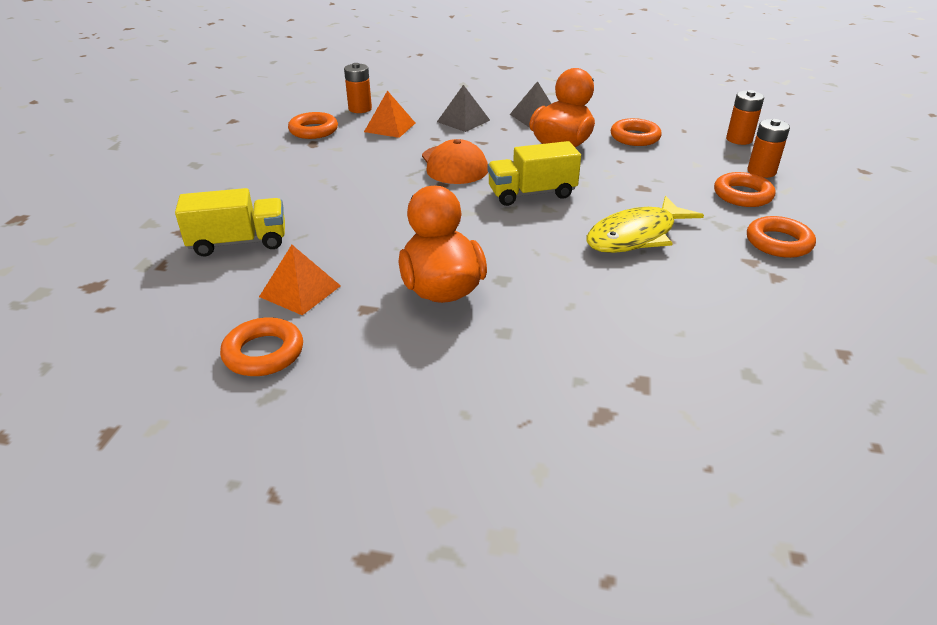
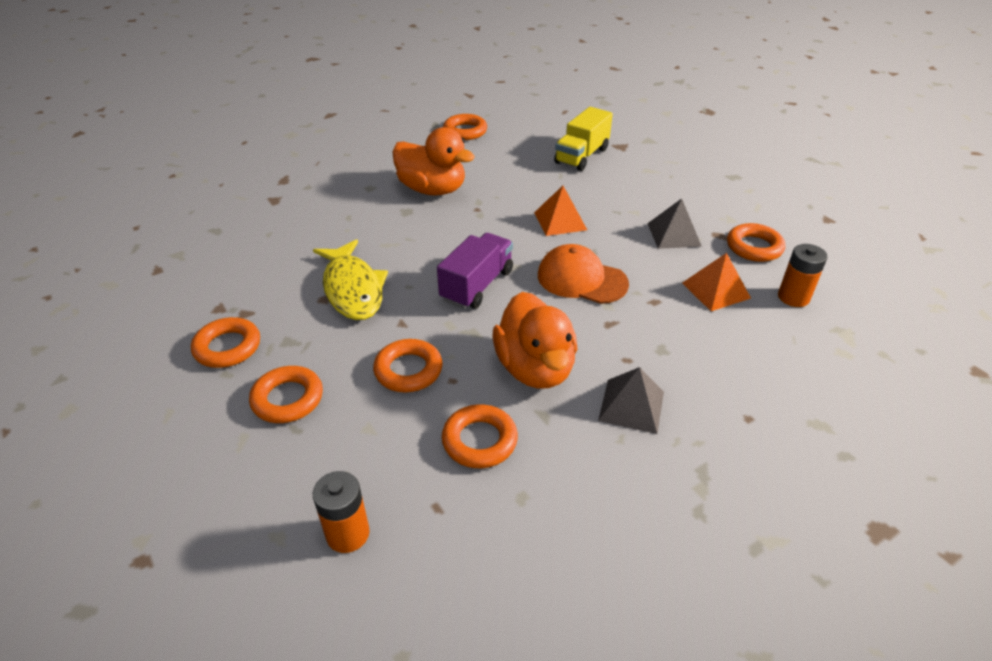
camera: 135 degrees right, 5 degrees up
orange pyramid [259,245,341,315] -> orange pyramid moved to [534,186,587,236]
grey pyramid [437,85,490,132] -> grey pyramid moved to [647,198,702,249]
yellow truck [488,141,581,206] -> purple truck [437,233,513,309]
yellow fish [587,196,704,253] -> yellow fish turned 150 degrees clockwise [313,239,388,320]
orange battery [747,119,790,178] -> none
none -> orange ring [373,339,443,392]

